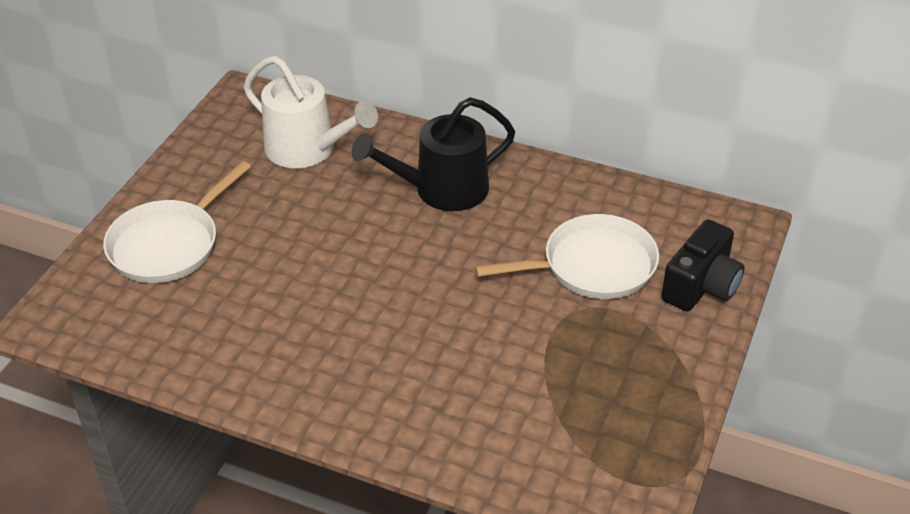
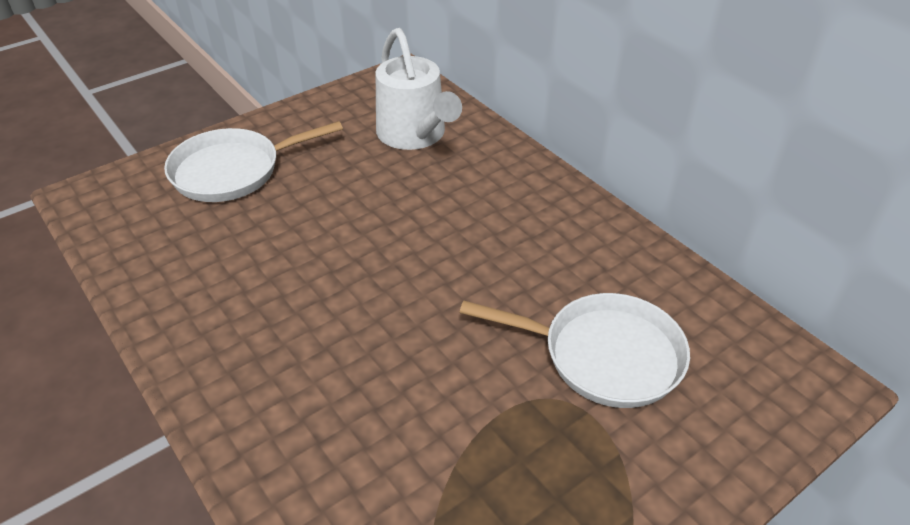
camera: 30 degrees right, 0 degrees up
black watering can [352,97,515,211] -> none
black camera [661,219,745,312] -> none

